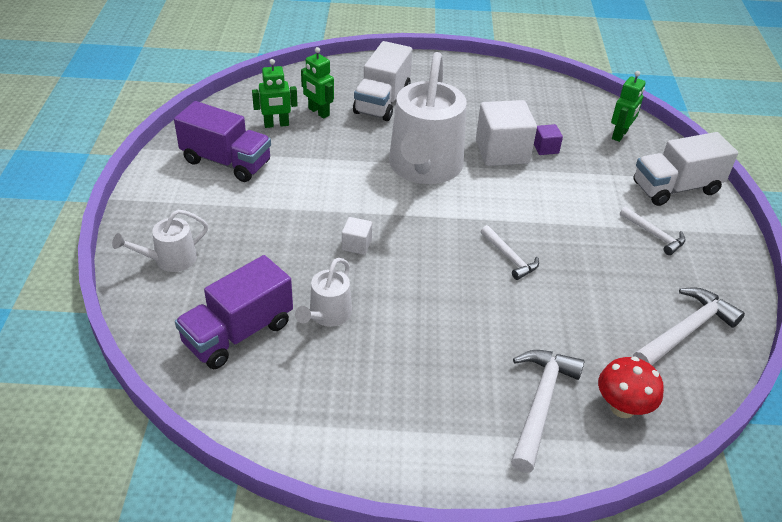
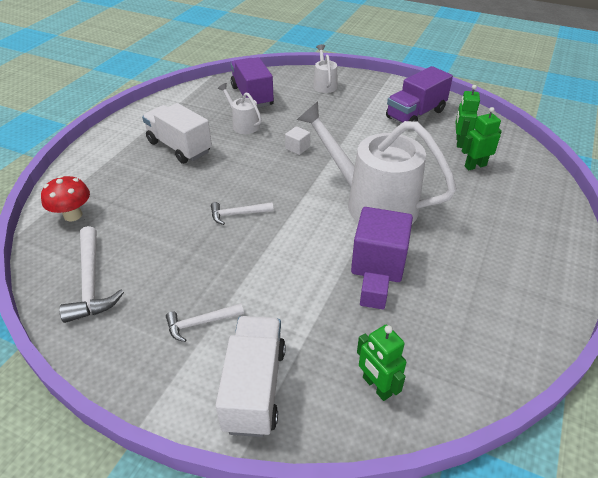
camera: 115 degrees right, 0 degrees up
white truck [353,41,412,121] -> white truck moved to [142,103,212,164]
white cube [476,100,537,166] -> purple cube [351,207,413,282]
white hammer [511,350,585,473] -> none

